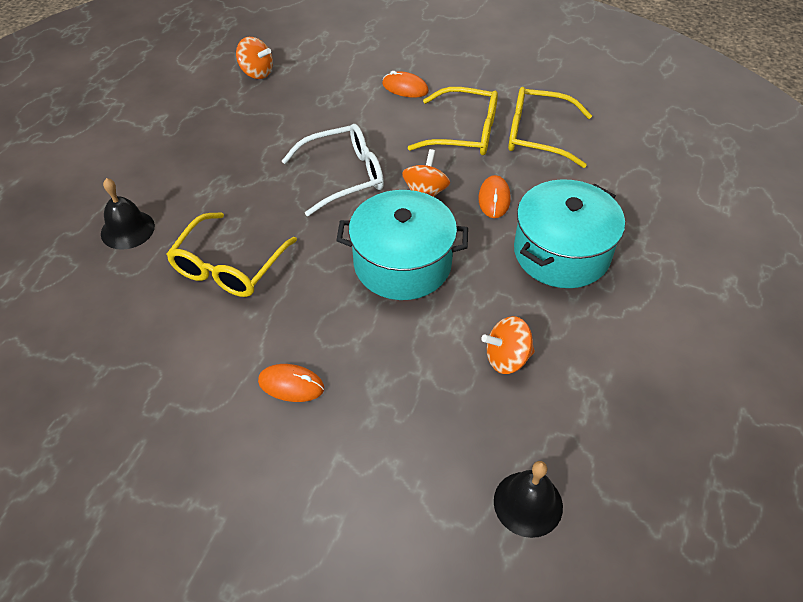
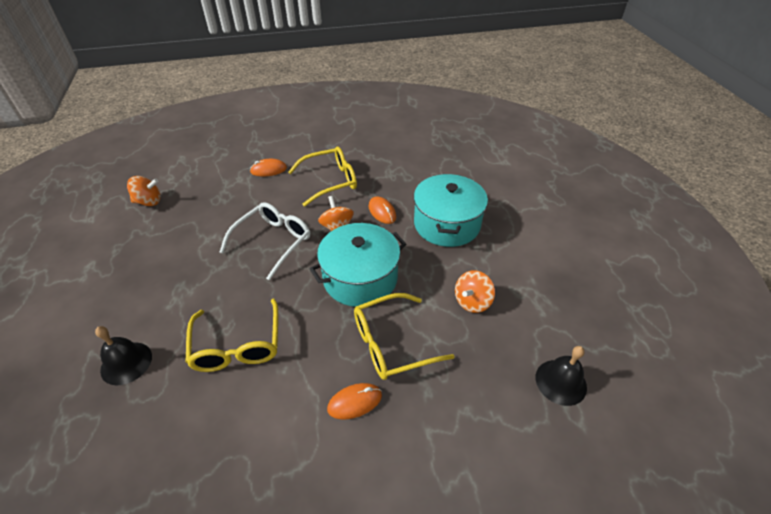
camera: 35 degrees left, 5 degrees down
yellow glasses [508,87,592,168] -> yellow glasses moved to [354,293,455,380]

